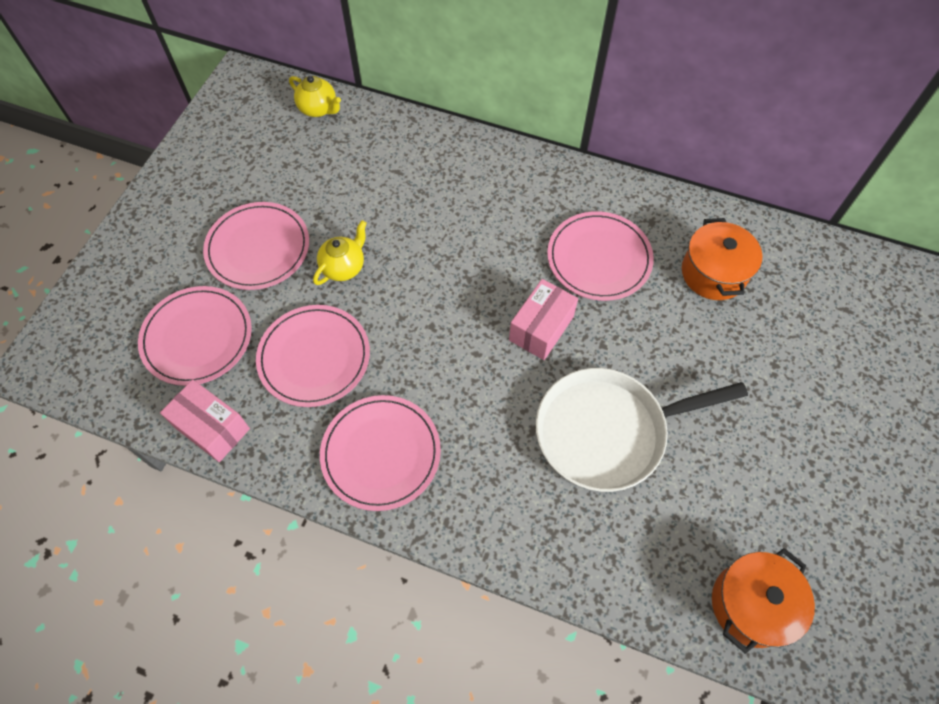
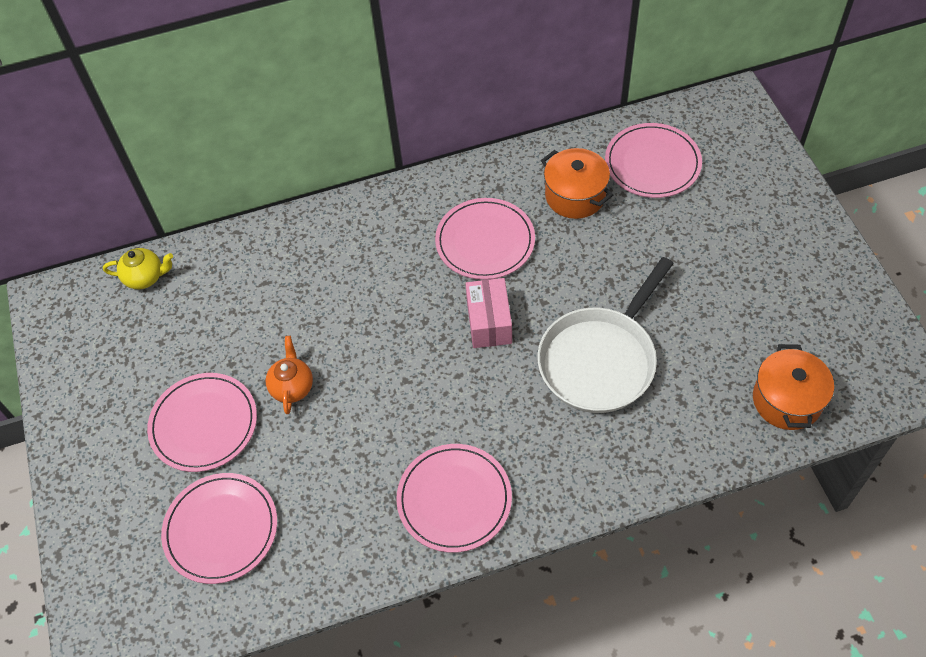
camera: 35 degrees left, 5 degrees down
pink box [160,379,250,462] -> none
pink plate [256,305,370,407] -> pink plate moved to [605,123,702,198]
yellow teapot [313,220,367,285] -> orange teapot [266,336,313,414]

